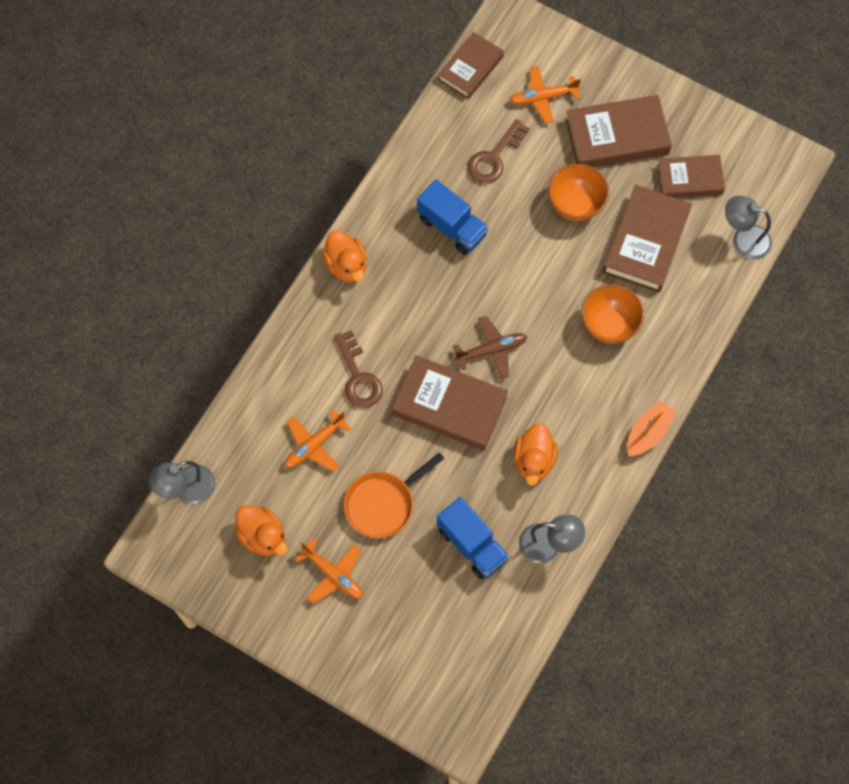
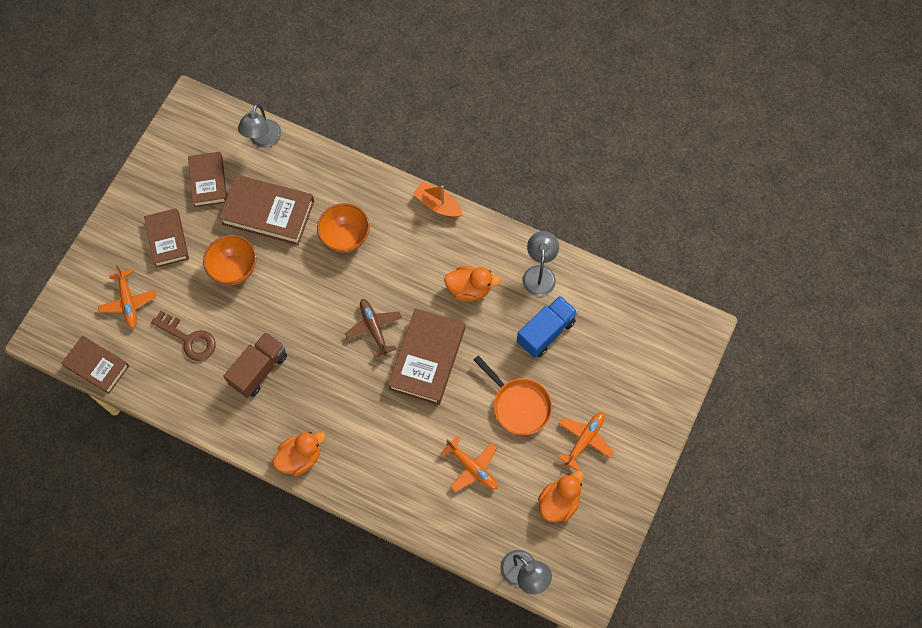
camera: 95 degrees left, 0 degrees up
brown key [334,330,383,408] -> none
blue truck [417,180,489,255] -> brown truck [223,332,287,398]
brown book [566,95,672,167] -> brown book [144,208,189,267], size x0.65

